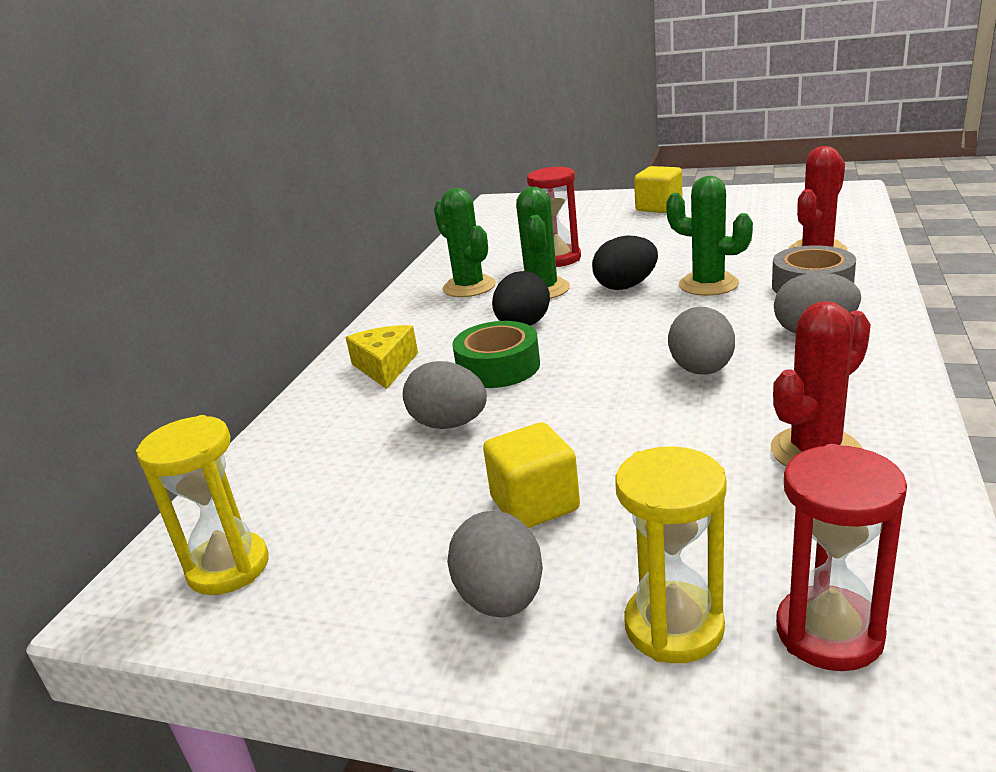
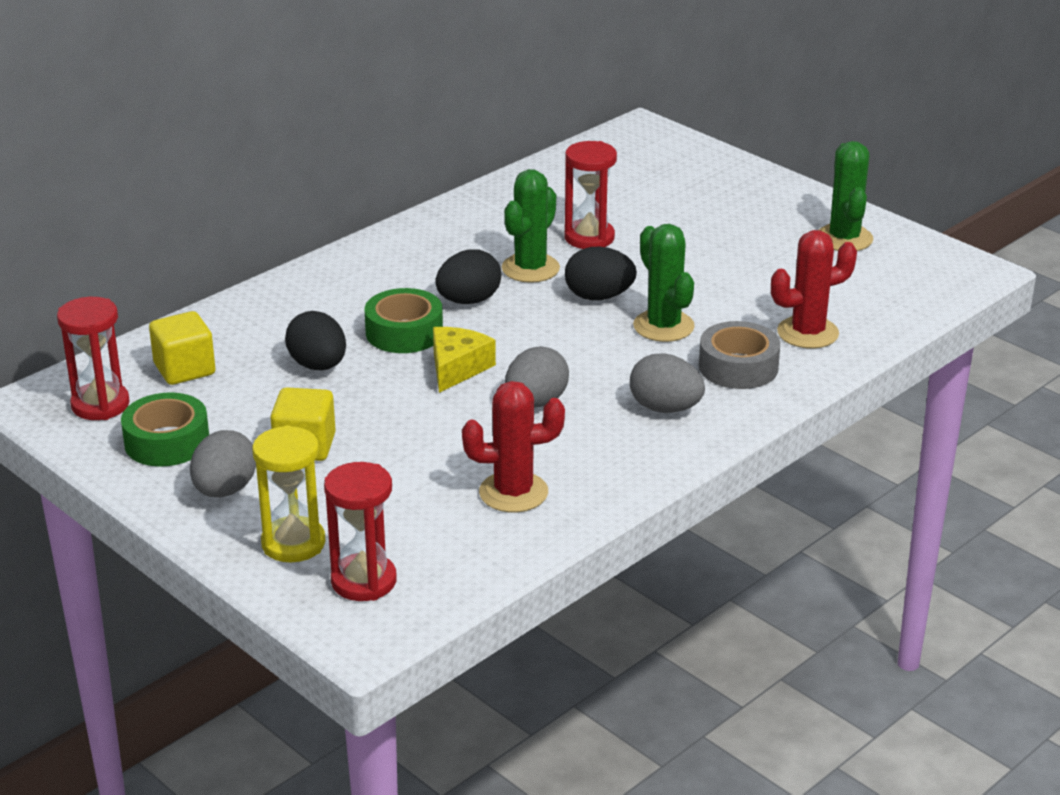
camera: 25 degrees right, 5 degrees up
yellow hourglass [136,415,269,595] -> red hourglass [57,297,130,420]
yellow cheese [345,325,418,389] -> yellow cheese moved to [433,327,496,393]
grey egg [403,361,487,429] -> black egg [285,311,346,370]
green cactus [434,188,496,297] -> green cactus moved to [819,141,873,251]
yellow cube [634,166,683,213] -> yellow cube moved to [149,311,215,385]
none -> green tape [121,392,209,467]

